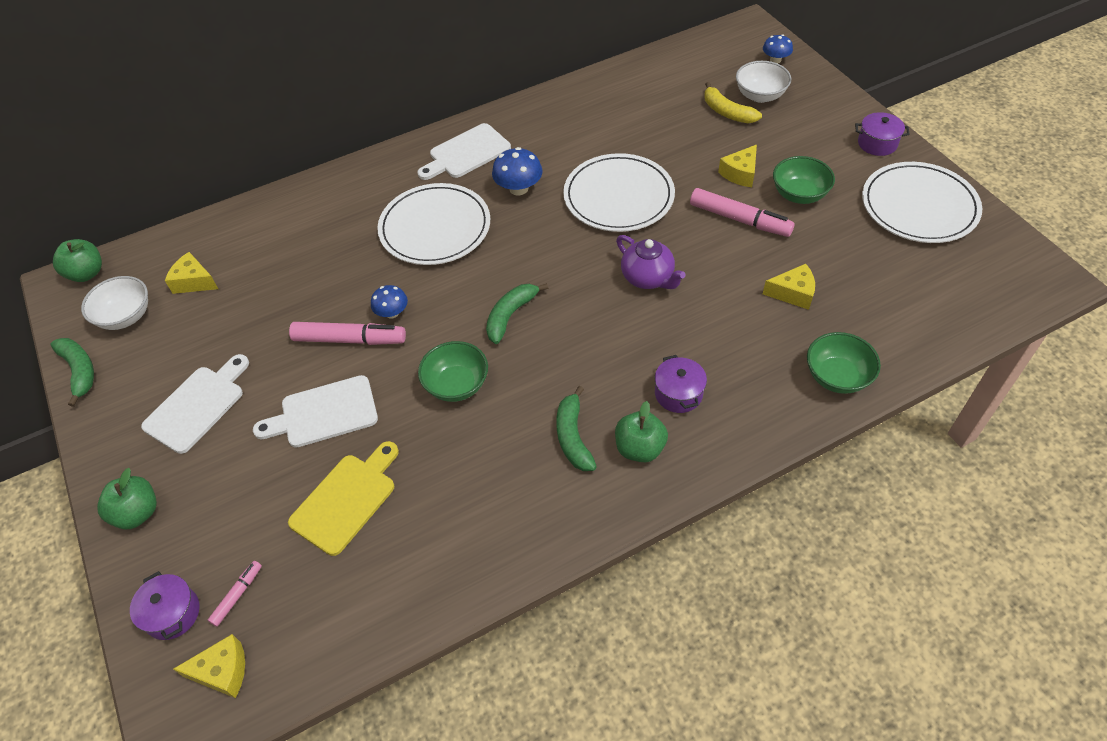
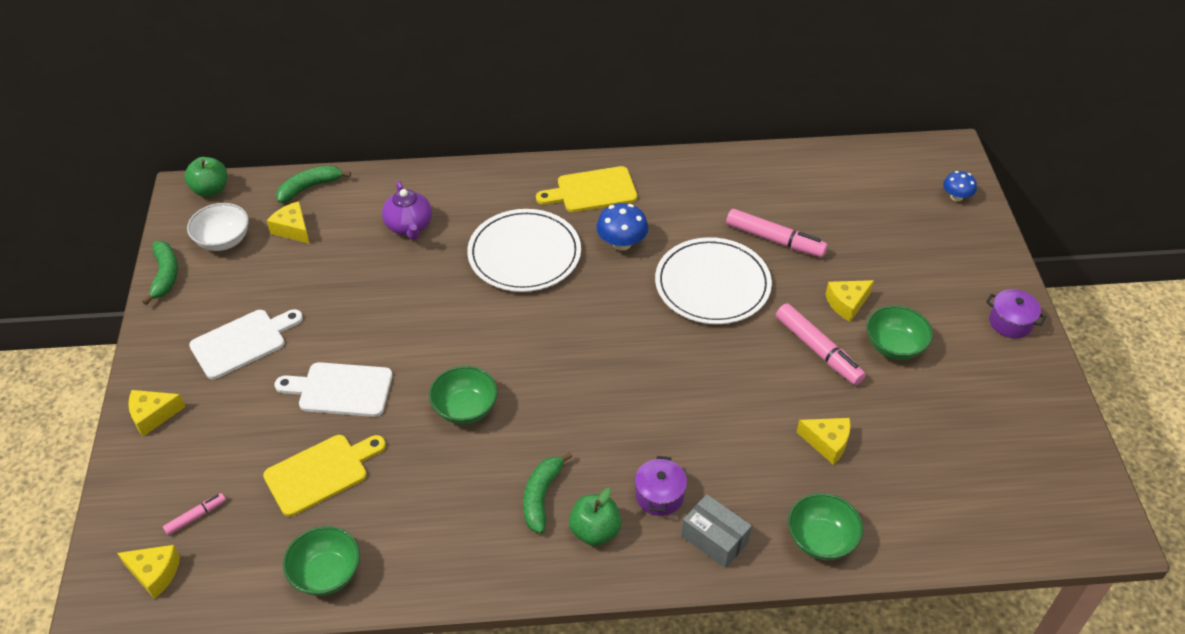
camera: 20 degrees right, 5 degrees down
green apple [97,468,157,530] -> yellow cheese [128,390,185,436]
purple pot [130,571,200,640] -> none
pink marker [289,322,406,345] -> pink marker moved to [726,209,828,257]
blue mushroom [371,285,408,318] -> none
white cutting board [417,123,511,180] -> yellow cutting board [536,166,637,212]
green banana [486,283,548,344] -> green banana moved to [276,165,351,203]
purple teapot [616,235,686,289] -> purple teapot moved to [382,181,432,240]
yellow banana [704,82,762,123] -> none
white bowl [736,61,791,103] -> none
white plate [862,162,983,243] -> none
none -> green bowl [283,526,360,596]
none -> grey box [681,494,752,568]

